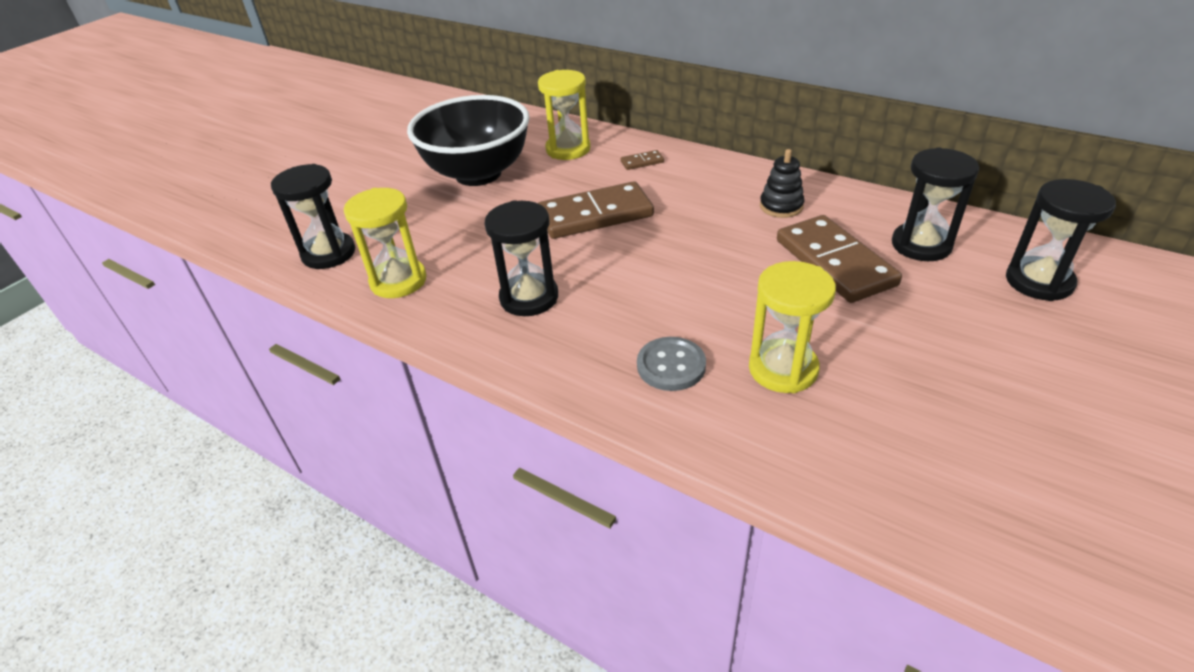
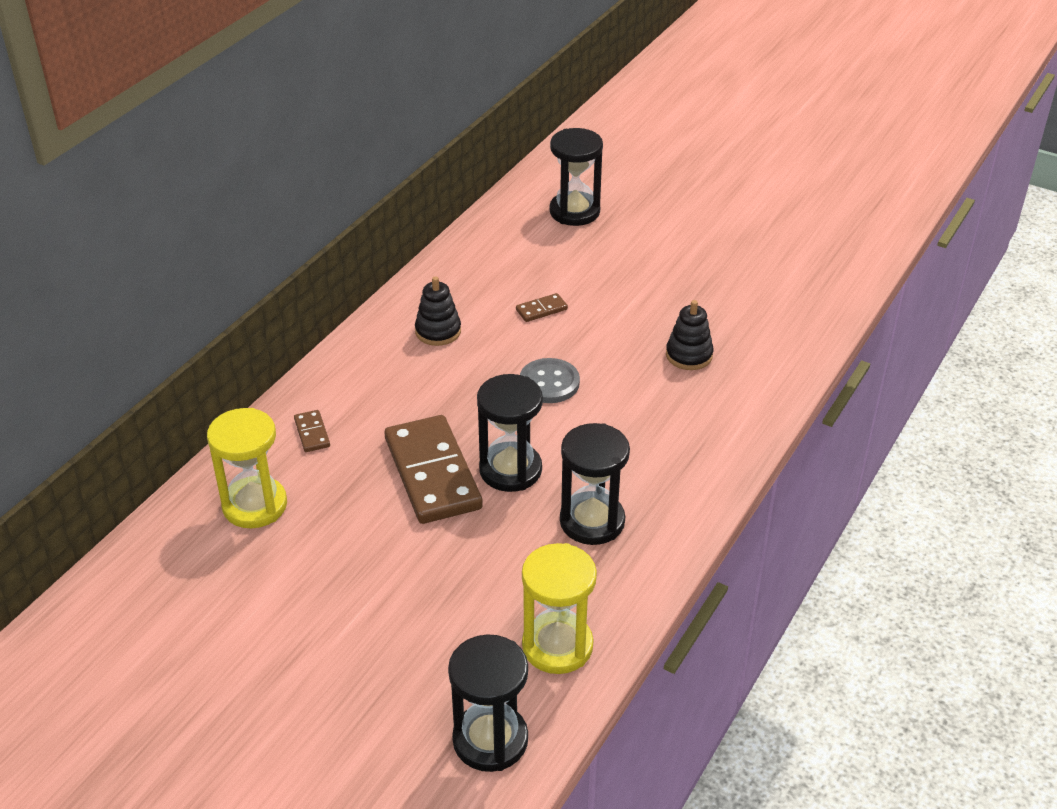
camera: 95 degrees left, 0 degrees up
black bowl [407,95,530,186] -> none
grey button [637,337,706,391] -> grey button moved to [520,358,580,403]
yellow hourglass [749,261,836,393] -> black stacking toy [666,300,713,370]
brown domino [777,215,902,303] -> brown domino [516,293,568,322], size x0.41
black hourglass [892,147,979,261] -> black hourglass moved to [477,374,543,492]

